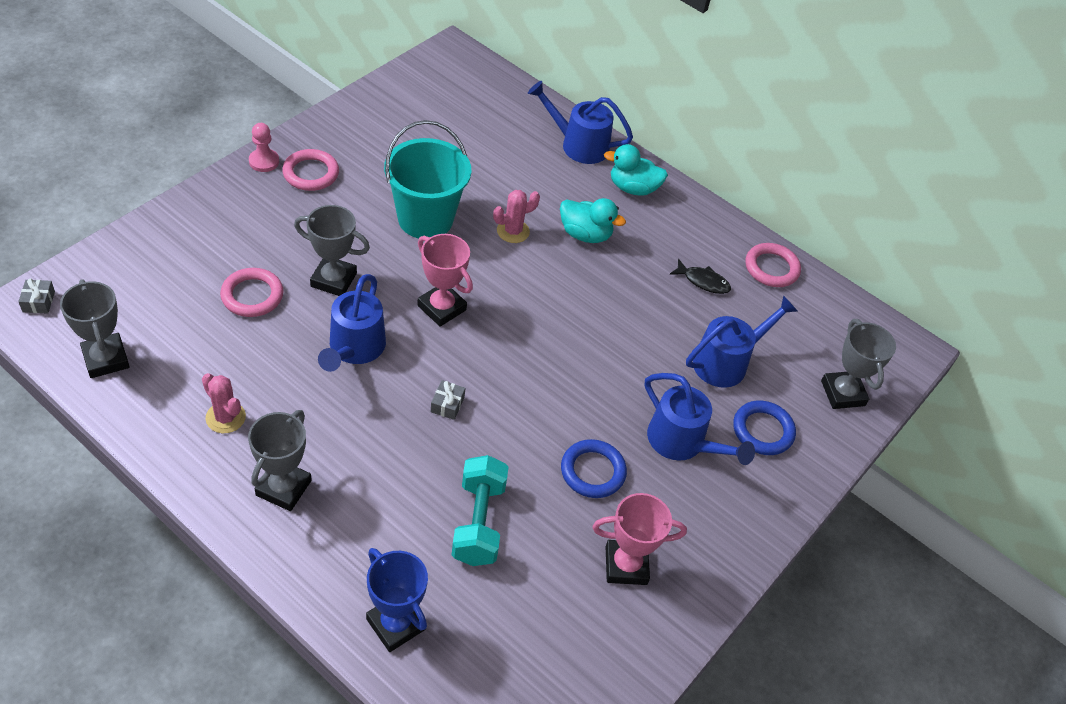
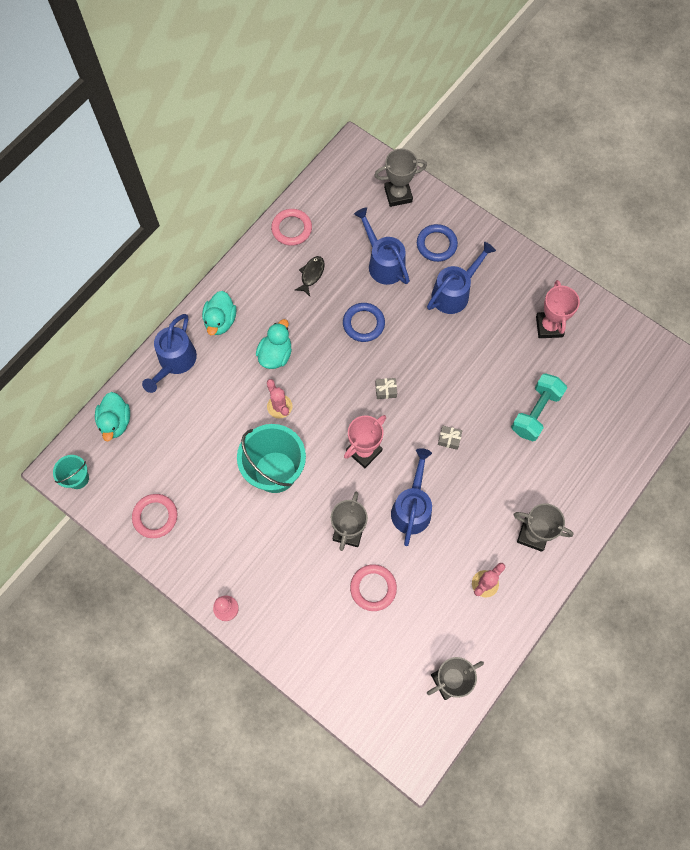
camera: 85 degrees left, 20 degrees up
grey gift [18,278,55,313] -> grey gift moved to [375,378,397,399]
pink ring [282,149,339,191] -> pink ring moved to [132,494,177,538]
blue watering can [318,274,386,372] -> blue watering can turned 90 degrees counterclockwise [391,448,432,546]
blue trophy [366,548,428,652] -> none
turquoise dumbbell [452,455,509,566] -> turquoise dumbbell turned 60 degrees counterclockwise [511,373,567,441]
blue ring [561,439,627,498] -> blue ring moved to [343,303,385,342]
none -> turquoise bucket [53,455,89,489]
none -> turquoise duck [95,392,130,442]

